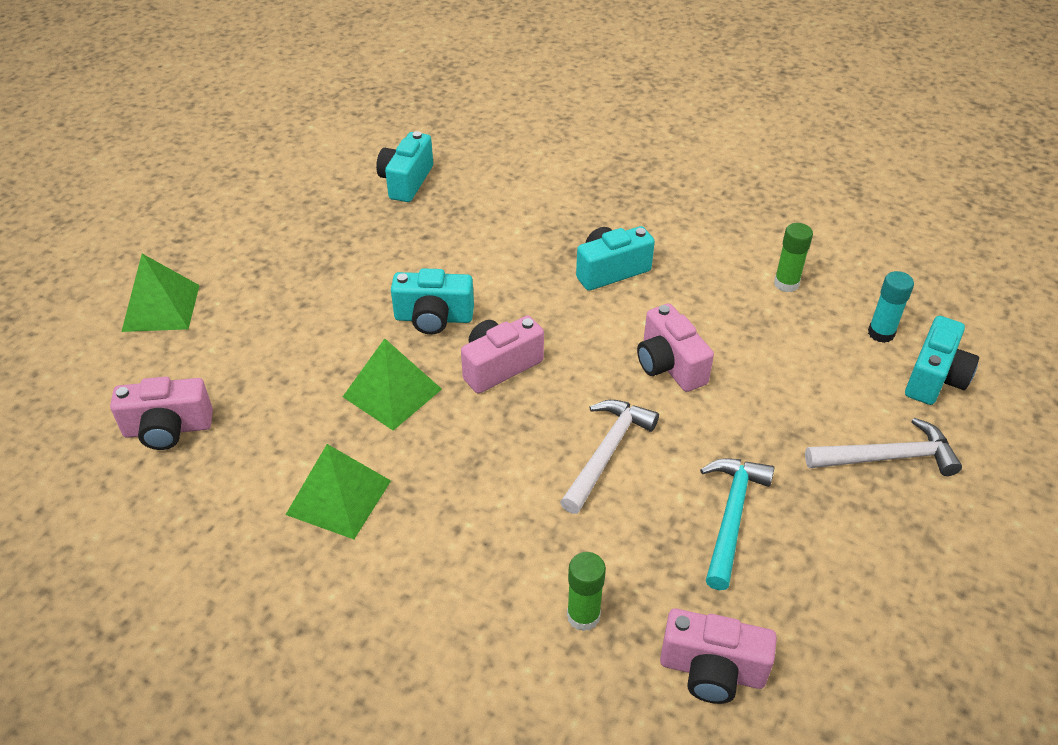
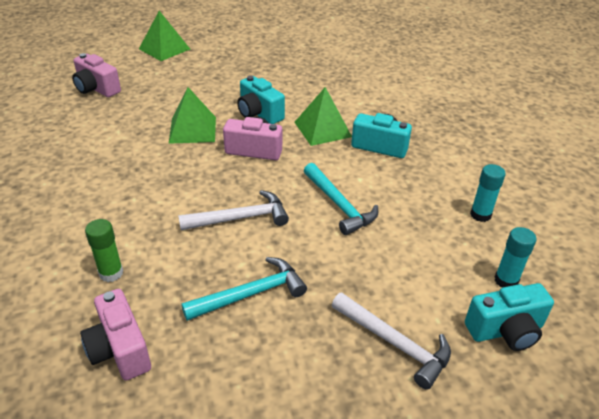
camera: 45 degrees right, 5 degrees down
green pyramid [285,444,391,539] -> green pyramid moved to [294,87,352,146]
turquoise camera [376,131,433,202] -> none
pink camera [637,303,714,392] -> turquoise hammer [304,163,378,235]
green glue stick [774,223,813,292] -> turquoise glue stick [470,164,506,222]

